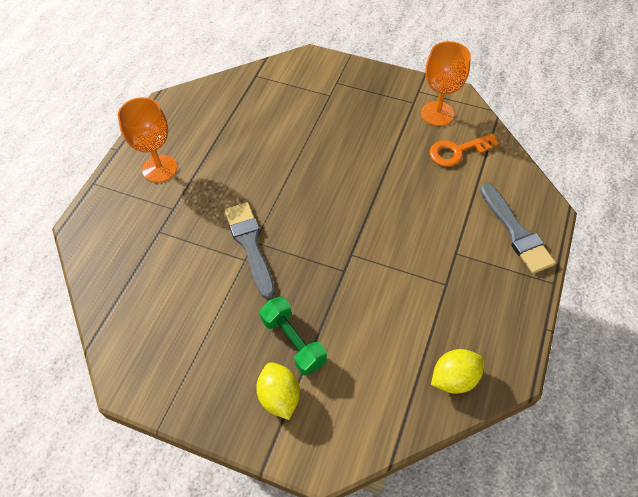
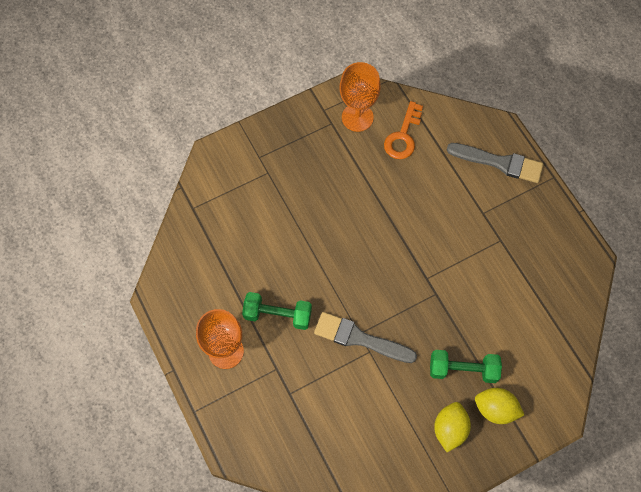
camera: 50 degrees left, 10 degrees up
yellow lemon [431,349,485,394] -> yellow lemon moved to [434,402,471,452]
none -> green dumbbell [242,292,312,330]

